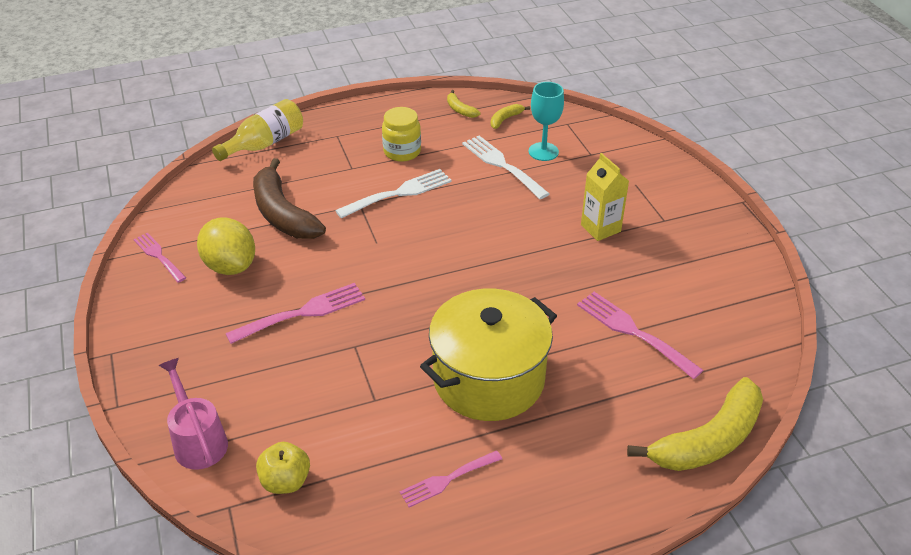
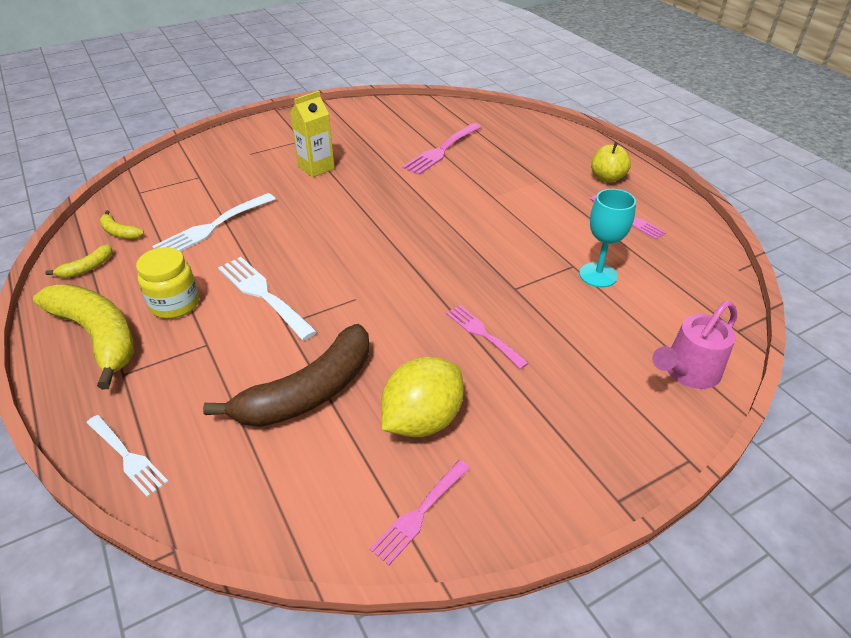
camera: 100 degrees left, 0 degrees up
yellow bottle [212,99,303,161] -> white fork [87,415,169,498]
pink fork [225,283,365,344] -> pink fork [446,305,529,369], size x0.66
yellow apple [256,442,310,494] -> yellow apple moved to [591,142,631,183]
yellow pot [420,288,557,421] -> none
turquoise goblet [529,82,564,161] -> turquoise goblet moved to [579,189,636,287]
yellow banana [627,377,763,471] -> yellow banana moved to [33,284,135,390]

